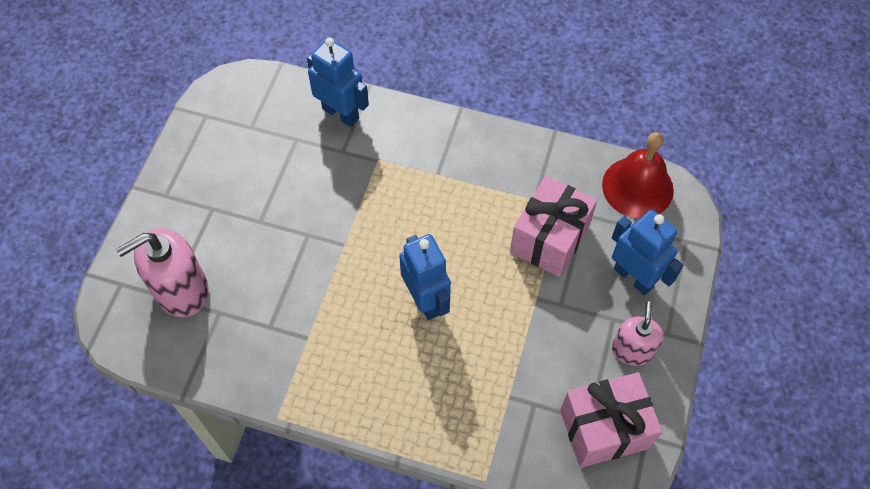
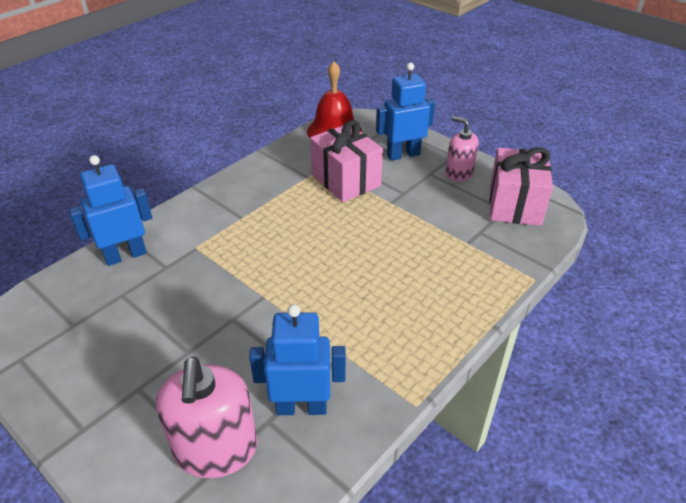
camera: 65 degrees left, 20 degrees down
blue robot [399,234,451,320] -> blue robot moved to [249,304,346,415]

